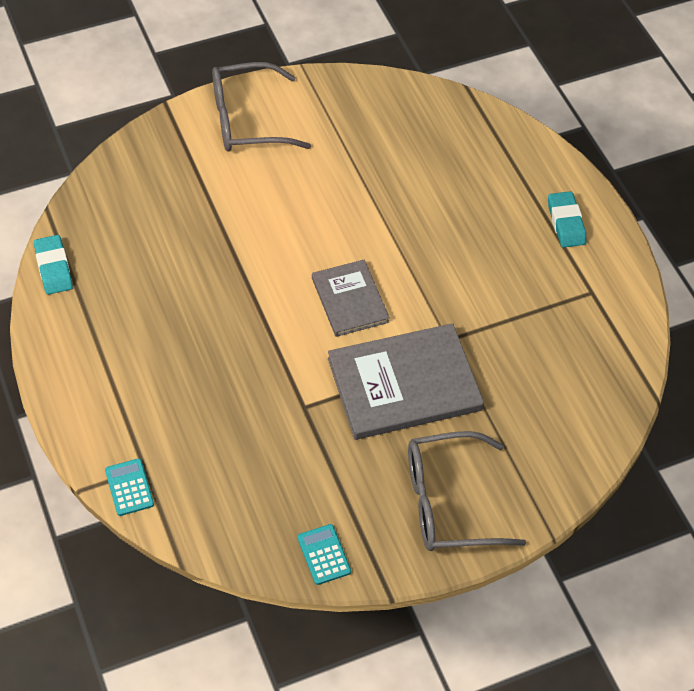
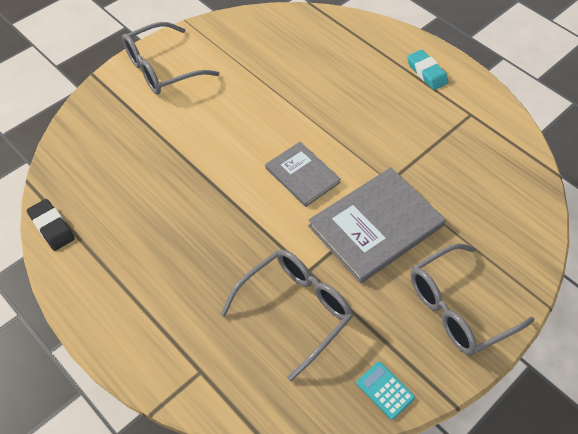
camera: 20 degrees left, 0 degrees up
turquoise eraser [34,235,73,295] -> black eraser [27,199,75,251]
turquoise calculator [105,458,154,516] -> none
none -> grey glasses [221,250,353,381]

